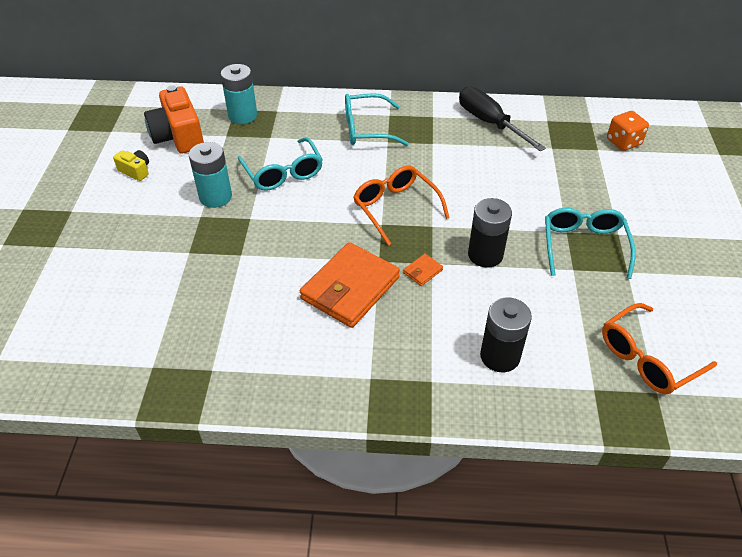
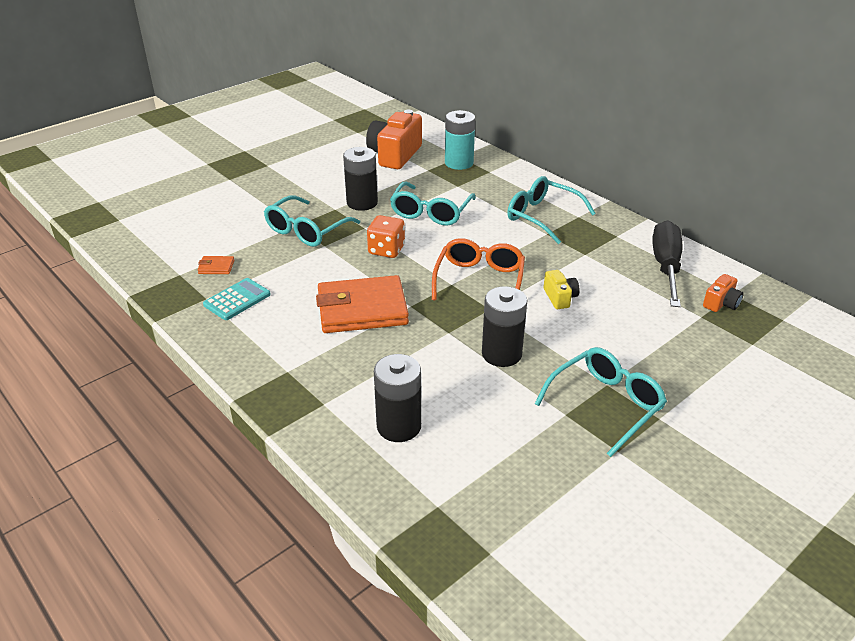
camera: 45 degrees right, 10 degrees down
yellow camera [113,150,149,181] -> yellow camera moved to [544,270,580,309]
turquoise battery [189,142,232,208] -> black battery [343,147,378,211]
orange wallet [403,254,443,286] -> orange wallet moved to [198,256,234,274]
orange glasses [602,303,717,395] -> none
orange dice [607,111,649,151] -> orange dice moved to [367,215,405,258]
none -> turquoise calculator [203,278,271,320]
none -> turquoise glasses [264,195,360,247]
none -> orange camera [703,274,744,312]

